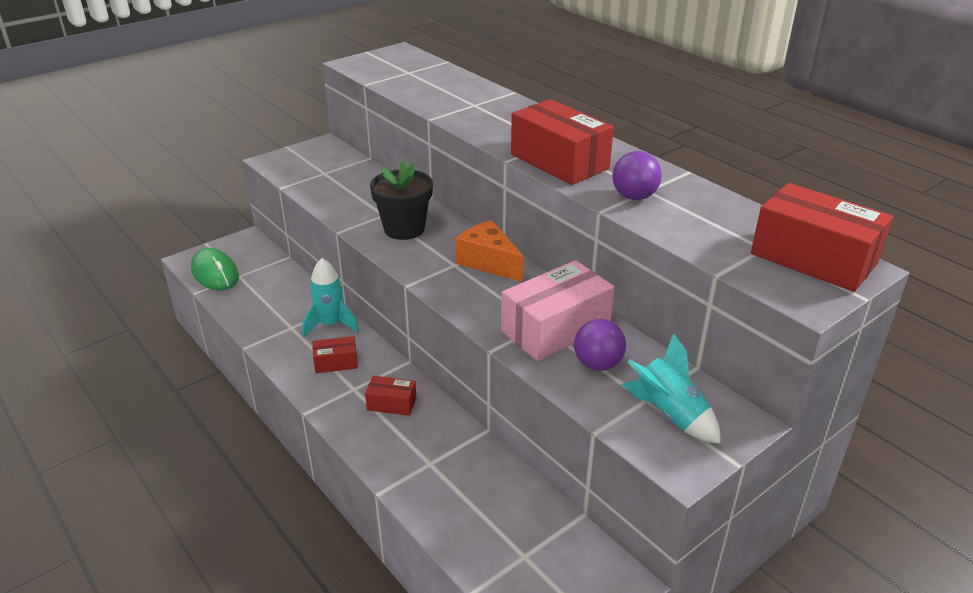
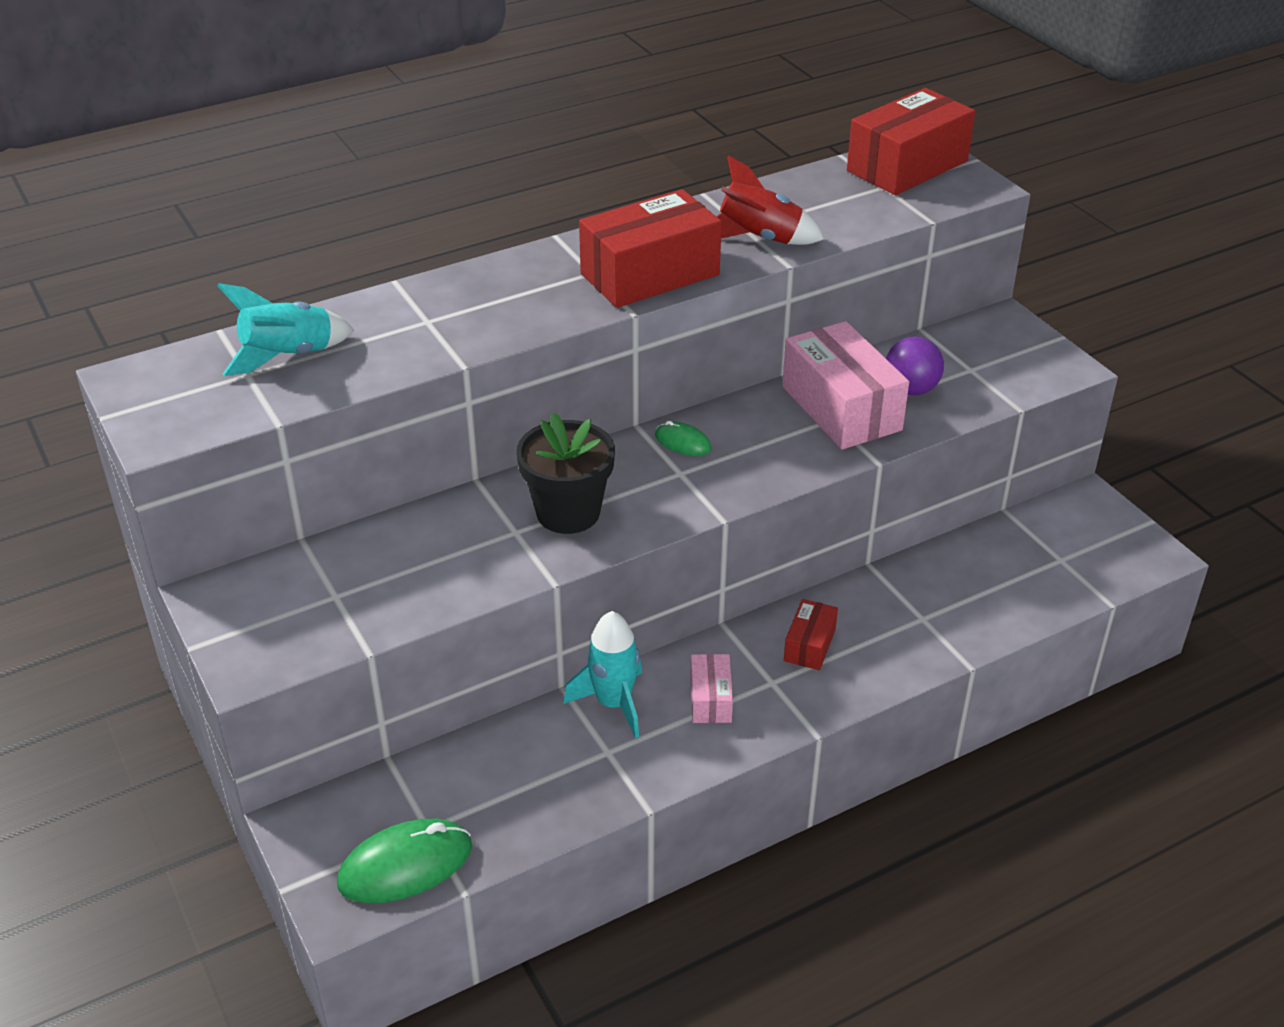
camera: 80 degrees left, 5 degrees up
red box [313,336,358,373] -> pink box [690,654,733,723]
orange cheese [455,220,524,282] -> green mouse [655,421,711,456]
purple ball [612,151,662,200] -> red rocket [716,155,824,245]
turquoise rocket [622,333,721,444] -> turquoise rocket moved to [218,283,354,376]

